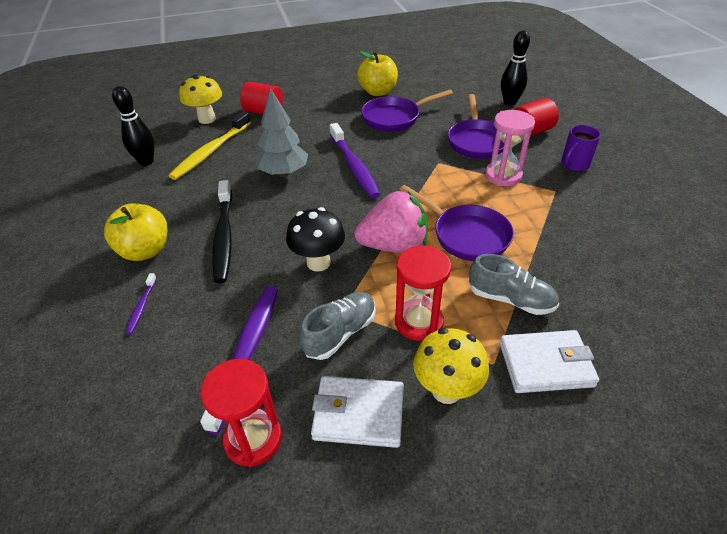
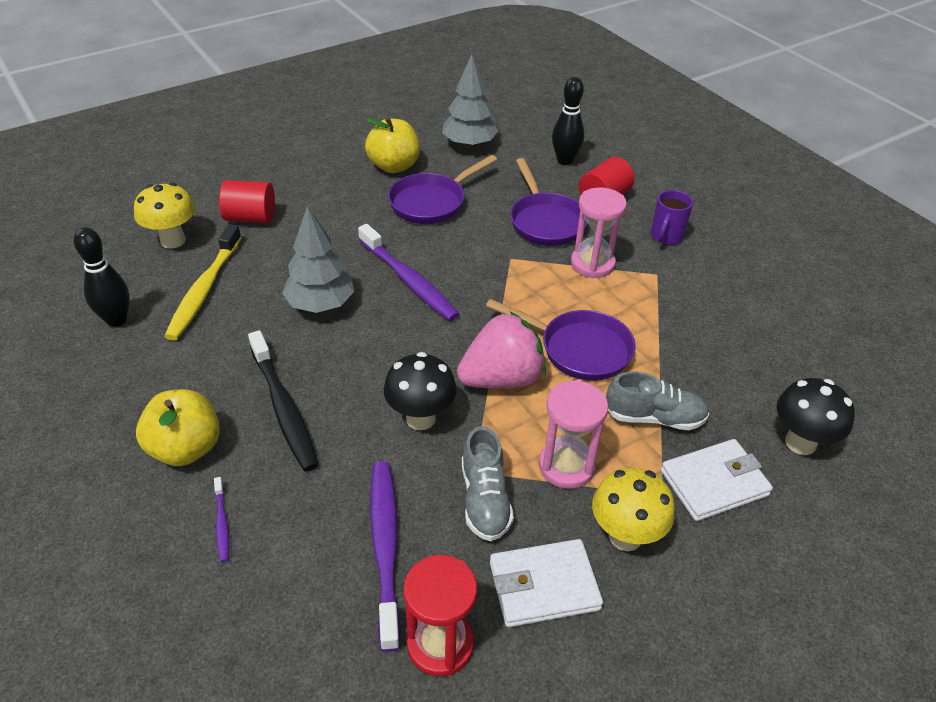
camera: 20 degrees left, 0 degrees up
grey shoe [300,292,375,360] -> grey shoe turned 150 degrees clockwise [462,426,514,541]
red hourglass [395,246,451,341] -> pink hourglass [539,380,608,489]
none -> grey tree [442,54,498,148]
none -> black mushroom [777,378,855,455]

